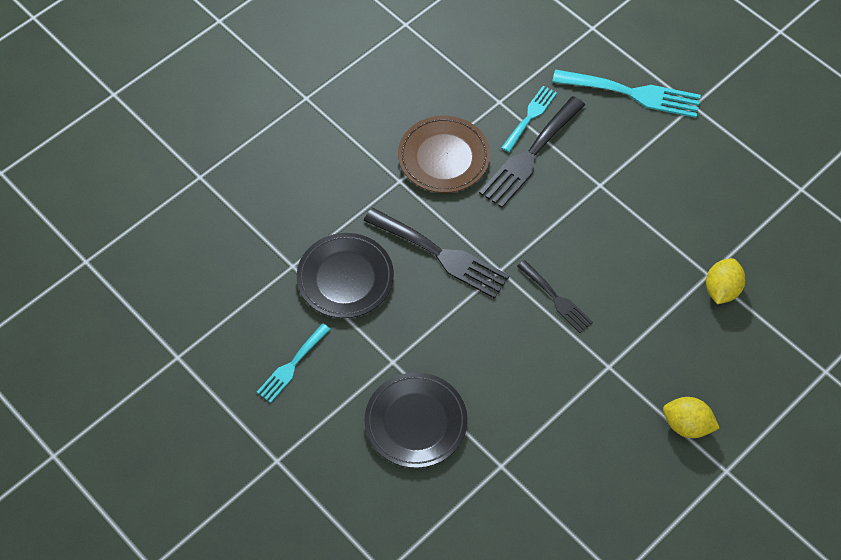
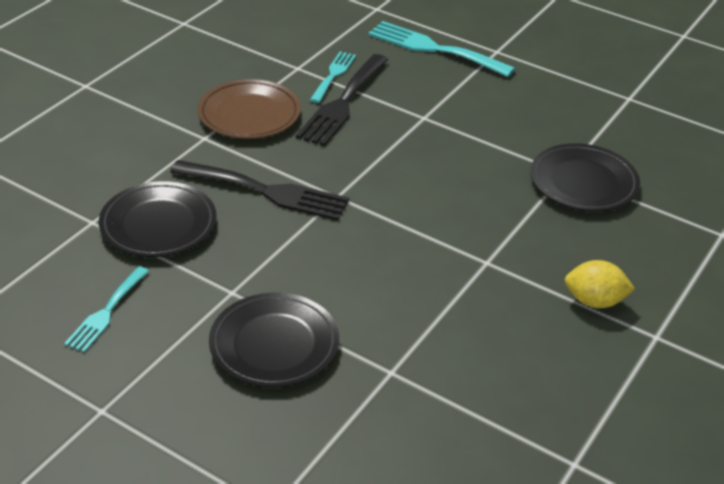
camera: 15 degrees left, 20 degrees down
black fork [517,260,593,333] -> none
turquoise fork [552,69,701,118] -> turquoise fork turned 150 degrees counterclockwise [368,21,515,77]
yellow lemon [706,258,746,304] -> black plate [530,143,640,212]

